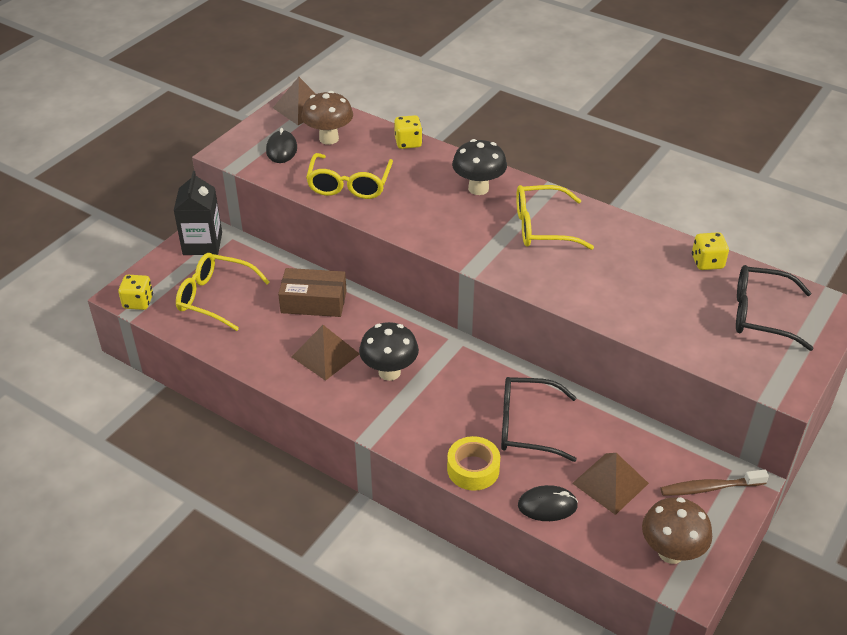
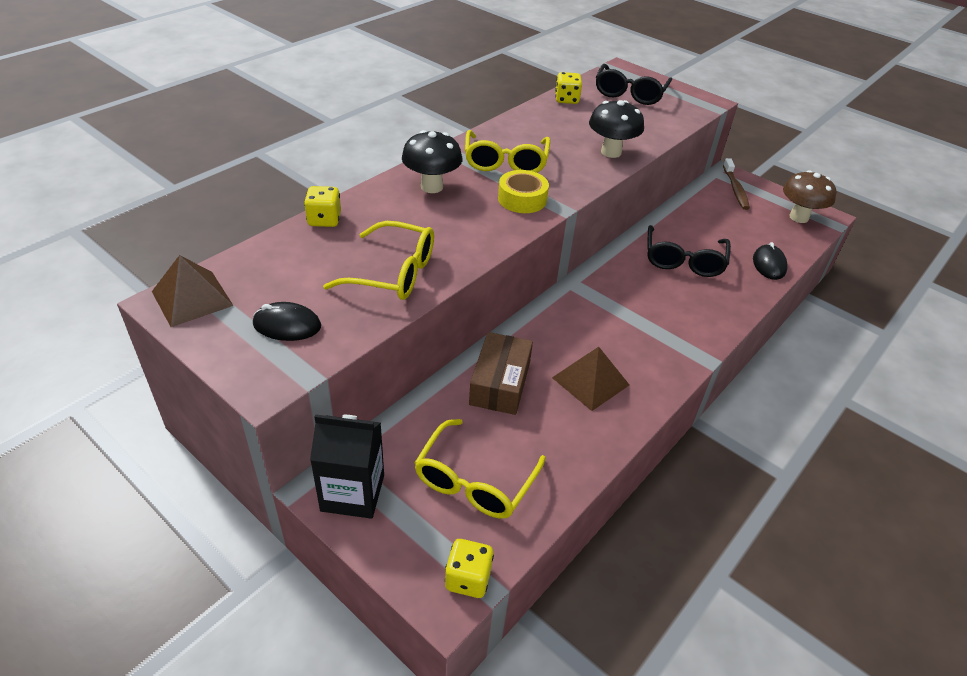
camera: 85 degrees left, 0 degrees up
brown mushroom [301,91,353,145] -> none
black mushroom [359,322,419,381] -> black mushroom moved to [589,100,644,158]
yellow tape [447,436,500,491] -> yellow tape moved to [498,170,549,213]
brown pyramid [572,453,649,515] -> none

